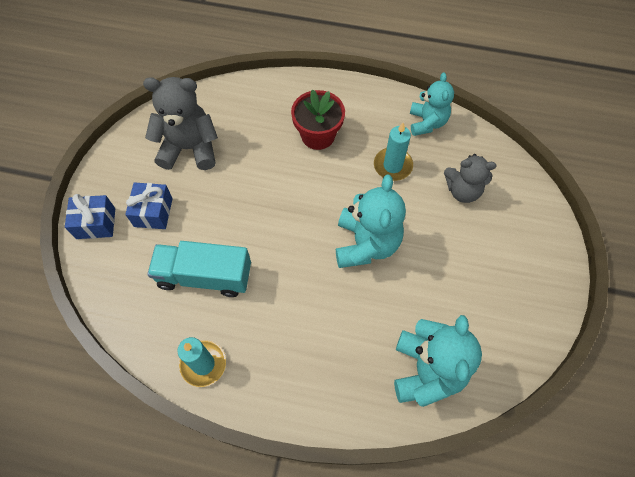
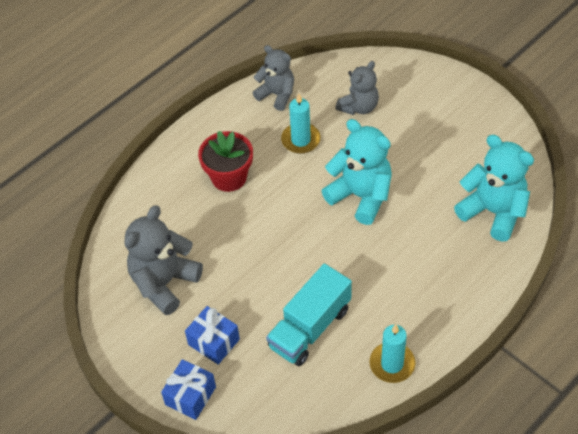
camera: 55 degrees left, 10 degrees down
turquoise teddy bear [410,73,454,136] -> grey teddy bear [253,45,294,111]

